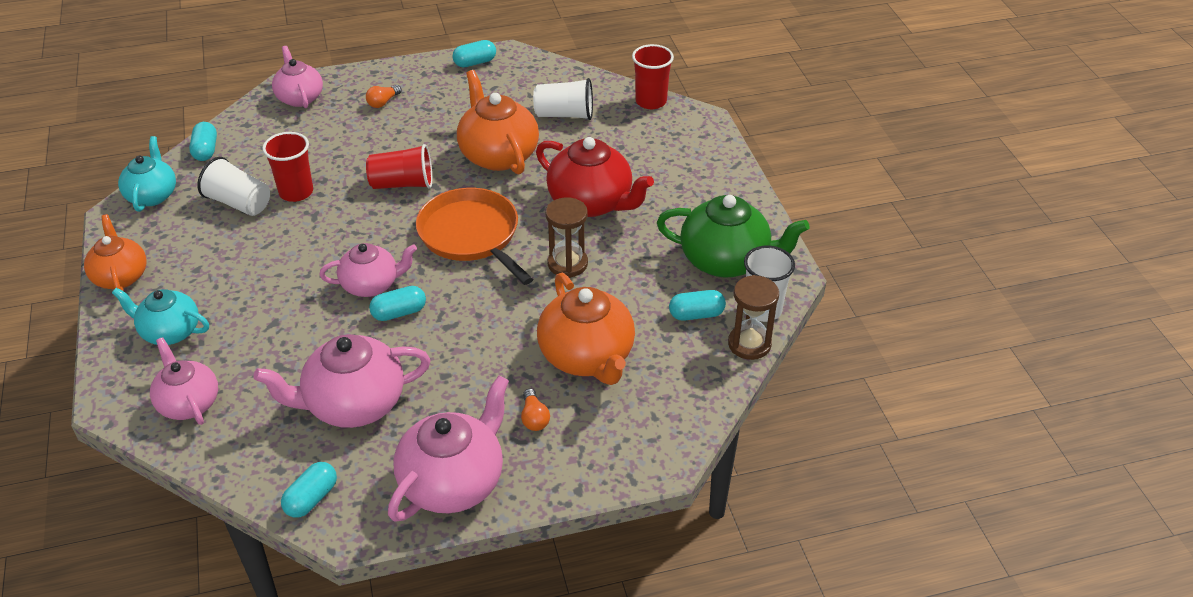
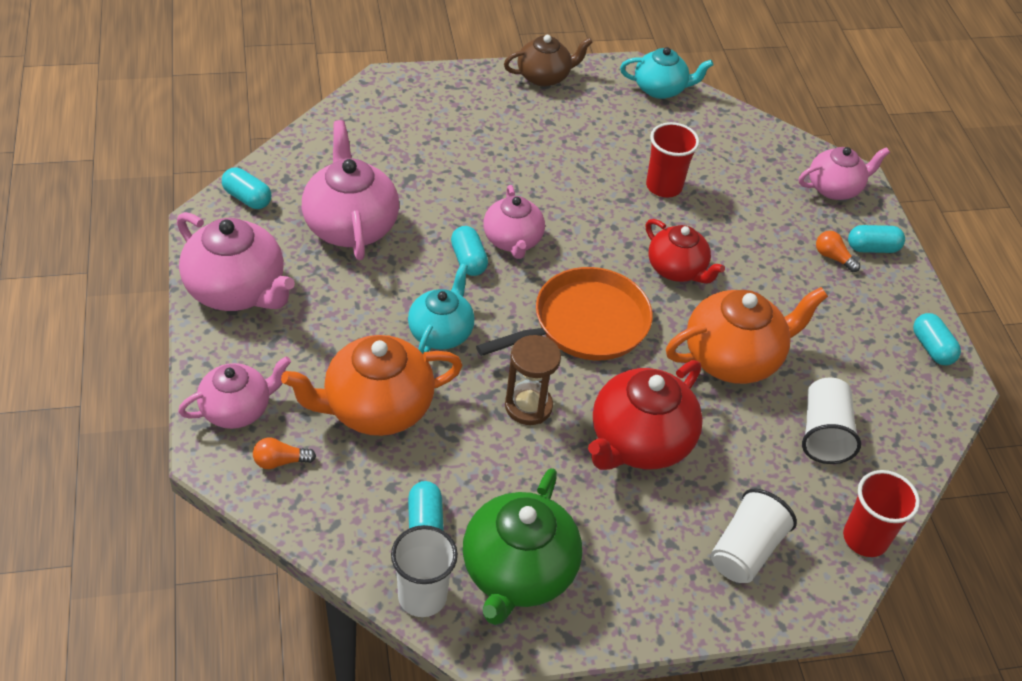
camera: 90 degrees right, 5 degrees up
orange teapot [84,214,146,291] -> brown teapot [504,35,593,87]
turquoise teapot [112,288,209,345] -> turquoise teapot moved to [408,263,475,354]
pink teapot [150,337,218,425] -> pink teapot moved to [178,356,291,429]
turquoise capsule [189,122,217,161] -> turquoise capsule moved to [848,225,905,253]
white cup [197,157,270,216] -> white cup moved to [711,489,797,583]
red cup [366,144,432,189] -> red teapot [646,219,725,284]
orange light bulb [521,389,550,431] -> orange light bulb moved to [253,438,316,469]
brown hourglass [728,275,779,360] -> none

